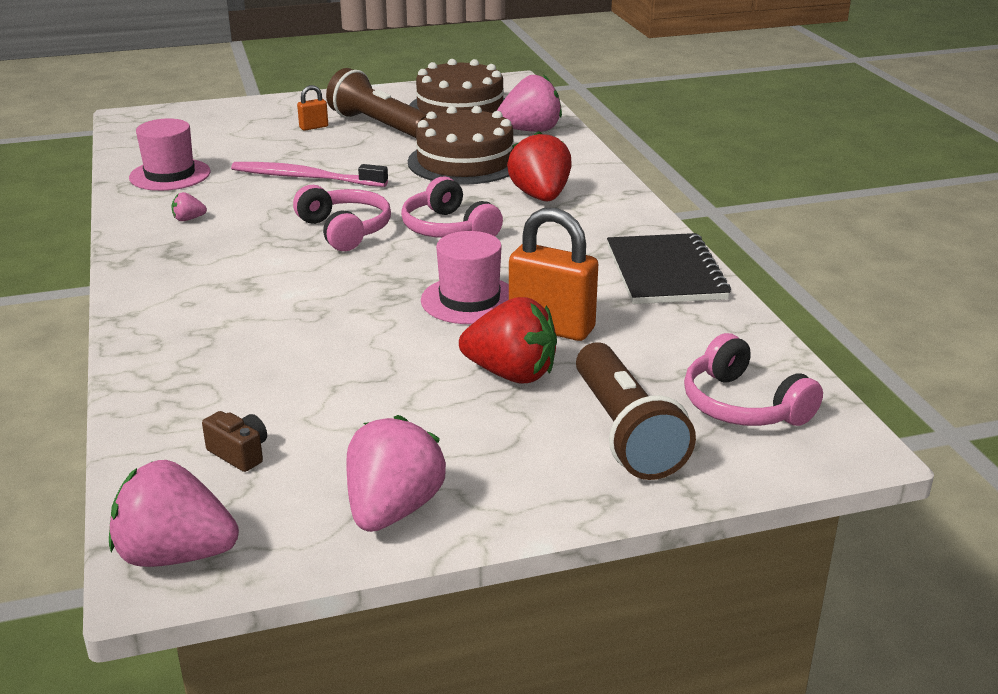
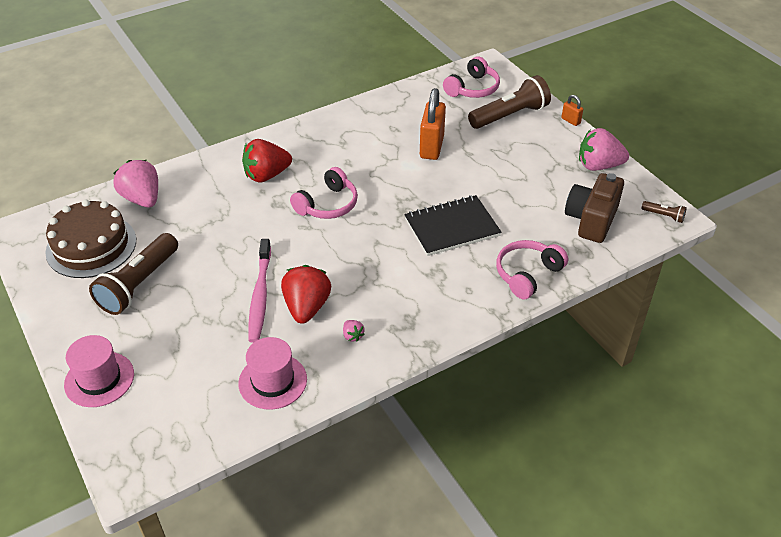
camera: 105 degrees left, 15 degrees up
pink strawberry [109,460,239,567] -> brown flashlight [641,201,687,223]
brown camera [202,411,267,472] -> brown camera [565,173,624,243], size x2.12
pink headphones [293,185,391,251] -> pink headphones moved to [496,240,568,299]
orange padlock [297,85,328,131] -> orange padlock moved to [561,95,583,126]
brown cake [408,106,514,185] -> none
pink hat [421,231,509,324] -> pink hat moved to [64,335,134,407]
red strawberry [459,297,557,384] -> red strawberry moved to [281,265,331,324]
black notebook [607,233,731,304] -> black notebook moved to [404,195,501,256]

